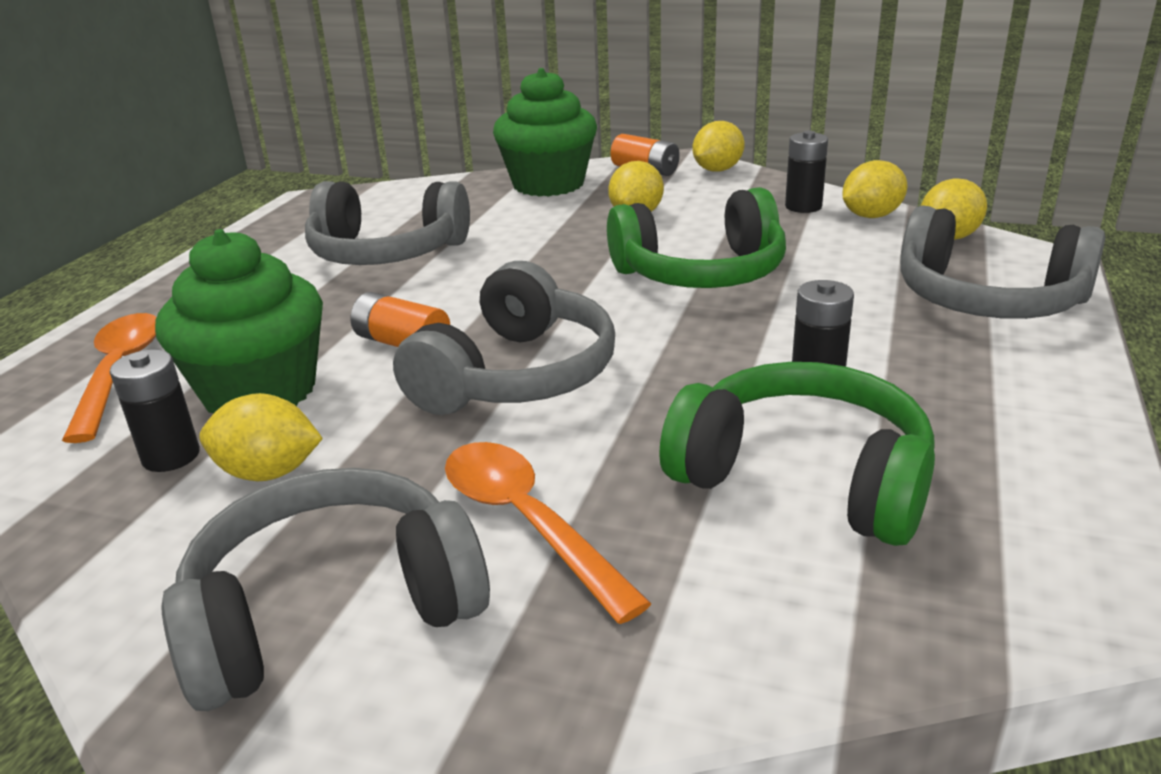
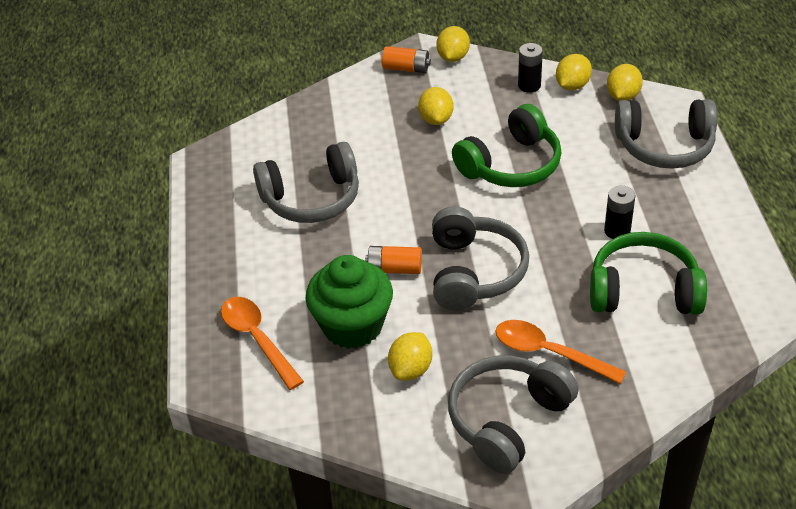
camera: 25 degrees left, 15 degrees up
black battery [110,350,200,472] -> none
yellow lemon [199,393,323,481] -> yellow lemon turned 45 degrees counterclockwise [388,332,432,380]
green cupcake [493,68,597,197] -> none

